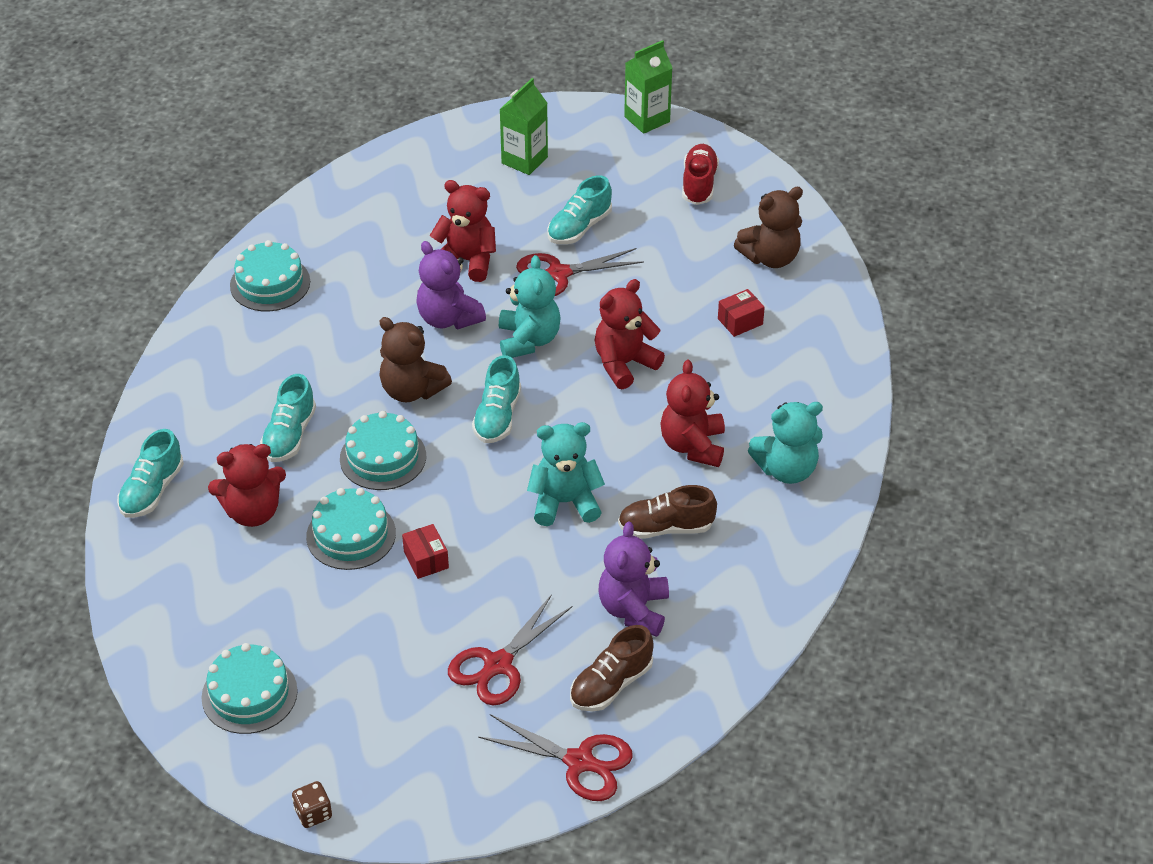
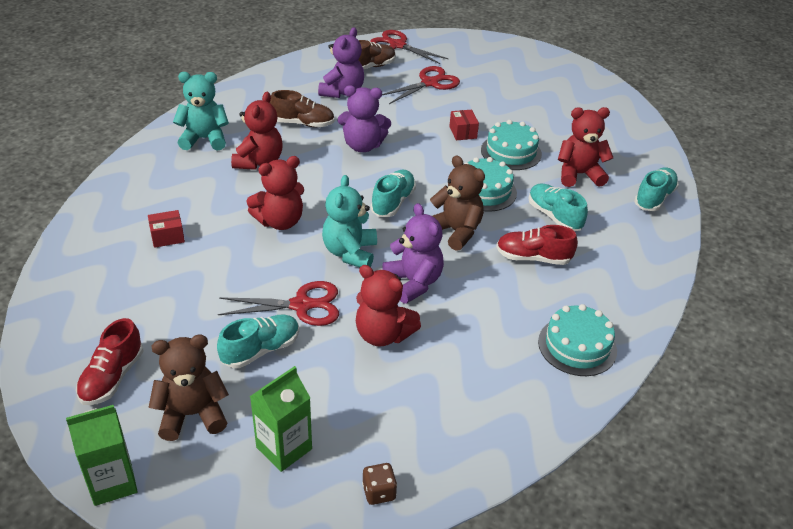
camera: 170 degrees left, 5 degrees down
turquoise cake [201,643,298,734] -> none
turquoise shoe [260,374,316,462] -> turquoise shoe turned 60 degrees counterclockwise [528,183,588,231]
brown dice [292,781,332,828] -> brown dice moved to [362,463,397,505]
turquoise teddy bear [527,422,605,526] -> purple teddy bear [338,85,391,152]
brown teddy bear [734,187,803,268] -> brown teddy bear moved to [148,335,229,441]
none -> red shoe [496,225,578,265]

